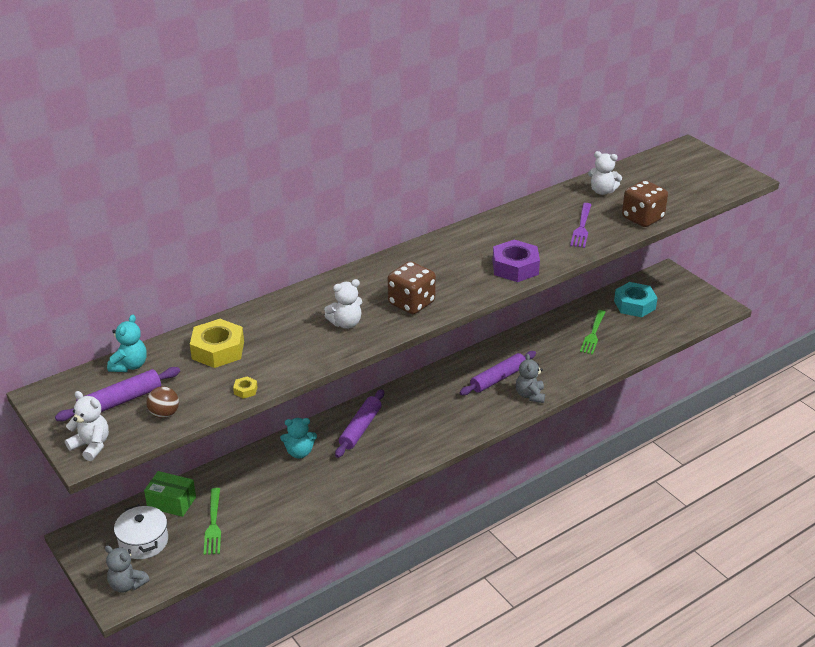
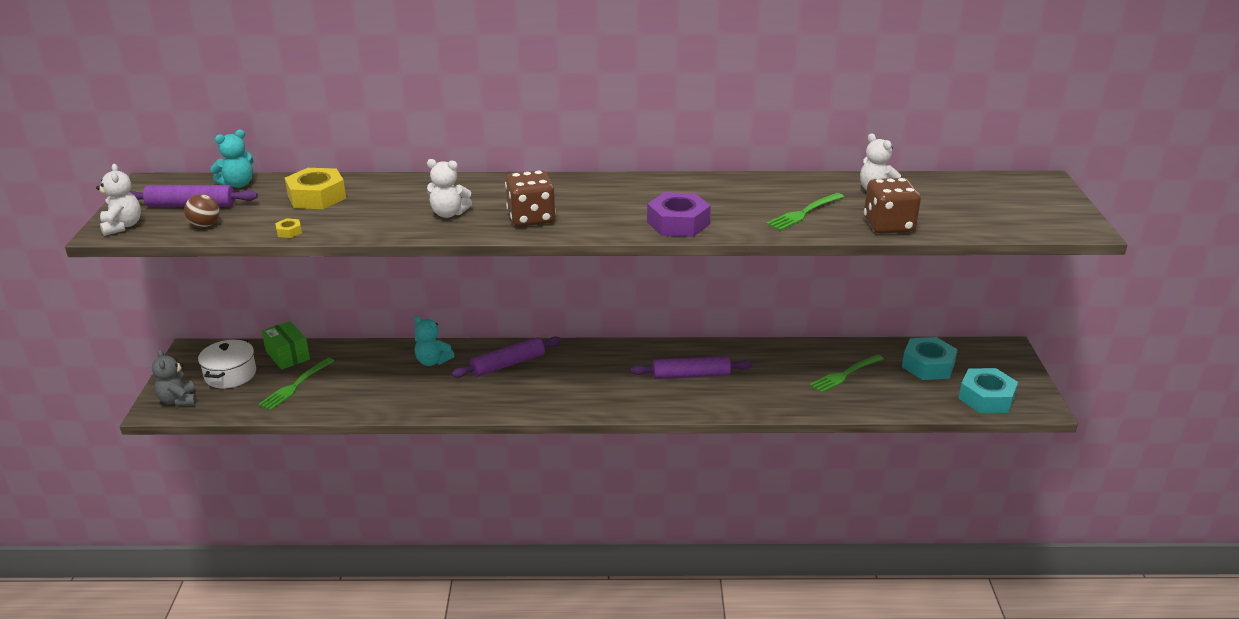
camera: 35 degrees right, 5 degrees down
grey teddy bear [516,354,545,403] -> none
purple fork [570,203,591,248] -> green fork [766,193,844,231]
none -> turquoise nut [958,368,1018,413]

